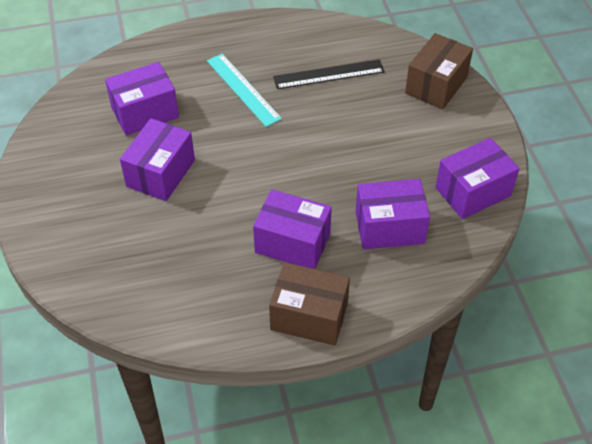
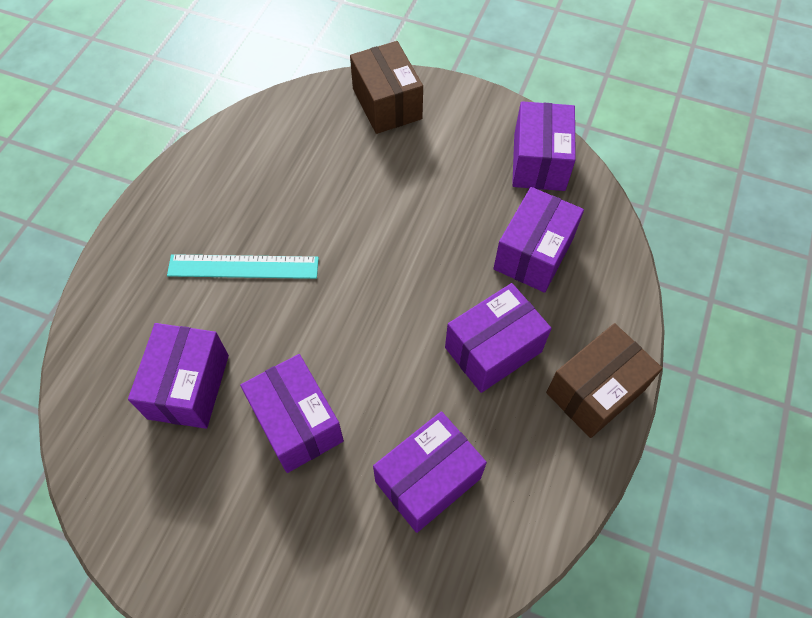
camera: 55 degrees left, 10 degrees up
black ruler [273,59,385,89] -> none
none -> purple box [373,411,487,533]

